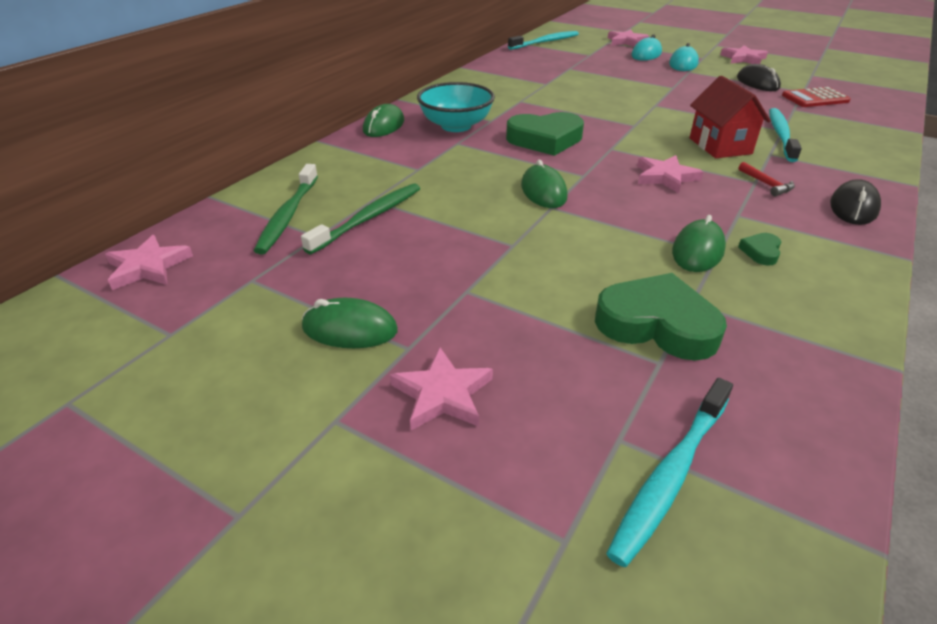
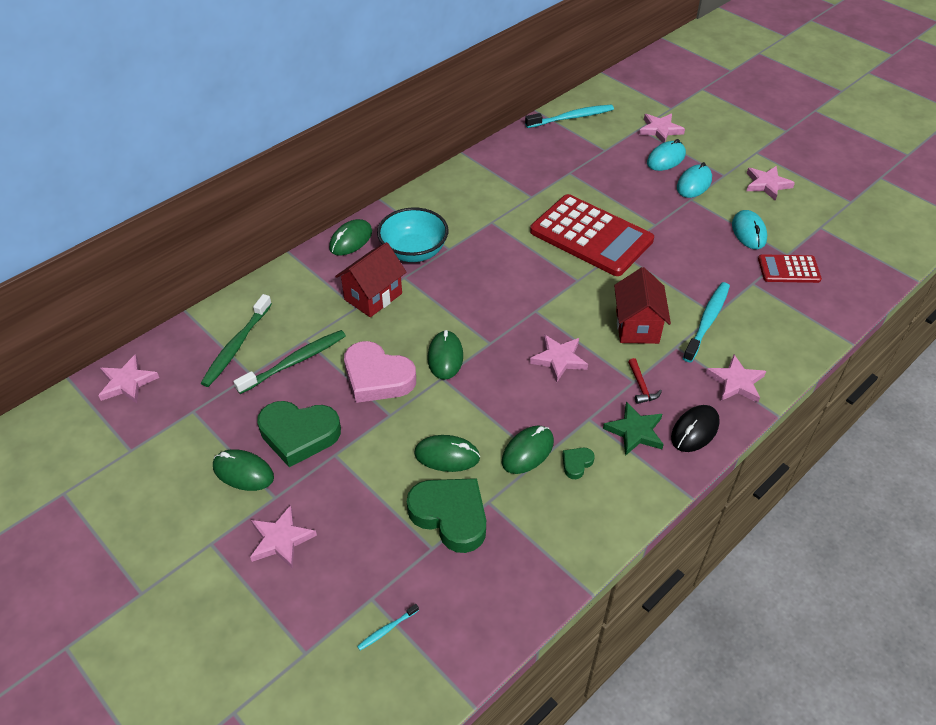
camera: 15 degrees right, 10 degrees up
green heart [506,112,584,156] -> green heart moved to [257,401,341,467]
turquoise toothbrush [606,378,733,567] -> turquoise toothbrush [357,604,419,650], size x0.46
black mouse [737,64,781,91] -> turquoise mouse [732,210,767,249]
none -> red house [335,242,406,317]
none -> pink heart [344,341,416,403]
none -> green mouse [414,435,480,472]
none -> red calculator [530,194,654,276]
none -> green star [603,402,664,456]
none -> pink star [705,355,766,403]

